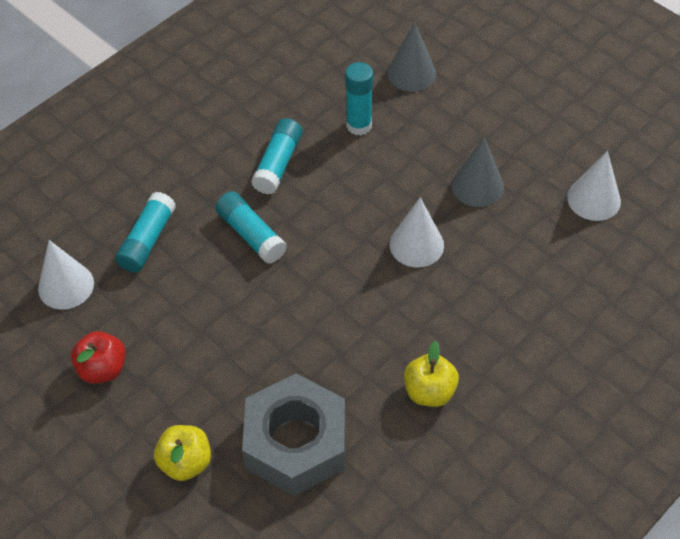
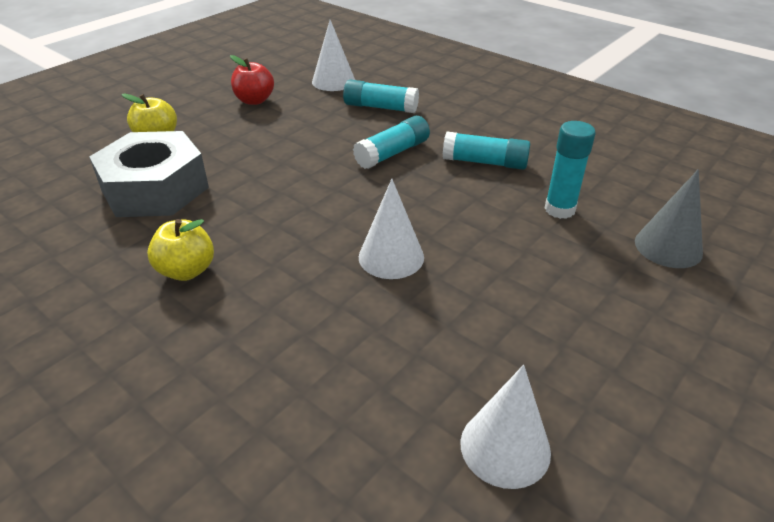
camera: 85 degrees right, 15 degrees down
grey cone [451,137,504,207] -> none

